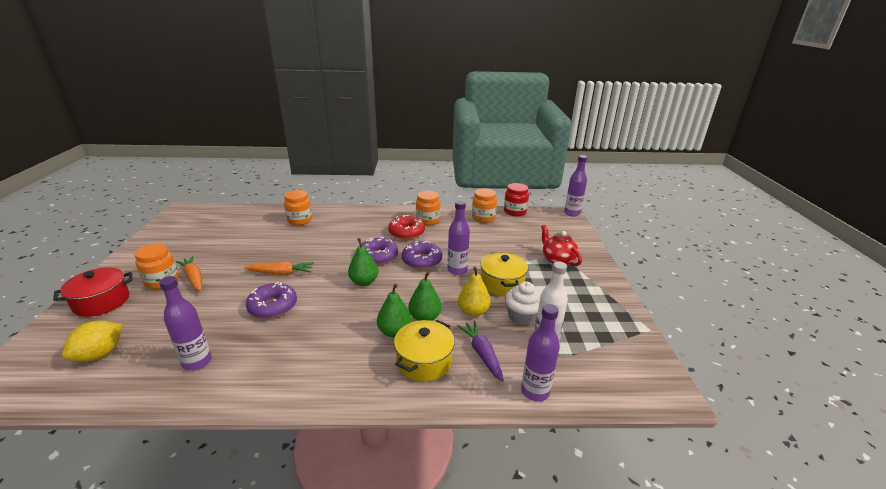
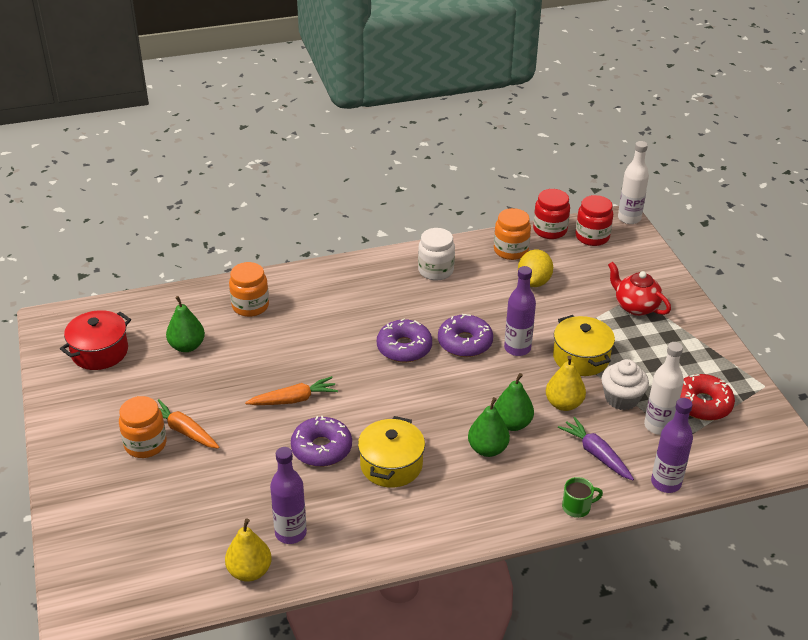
camera: 15 degrees left, 10 degrees up
red pot [53,267,133,317] -> red pot moved to [60,310,131,370]
yellow lemon [62,320,123,362] -> yellow lemon moved to [518,249,553,287]
green pear [348,238,378,286] -> green pear moved to [166,296,205,352]
red donut [388,215,425,240] -> red donut moved to [680,374,735,421]
yellow pot [394,320,455,382] -> yellow pot moved to [358,416,425,488]
orange jar [416,191,441,226] -> white jar [418,228,455,280]
purple bottle [564,155,587,217] -> white bottle [618,141,649,224]
none -> yellow pear [225,519,272,582]
none -> green mug [562,477,603,518]
none -> red jar [575,195,613,246]

